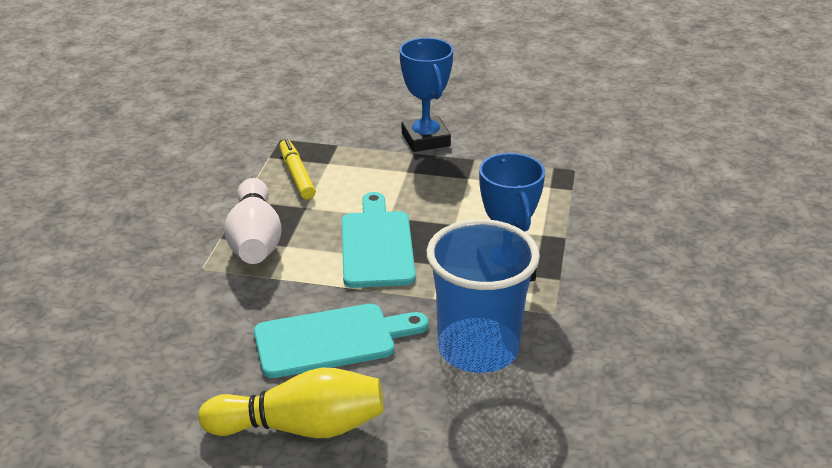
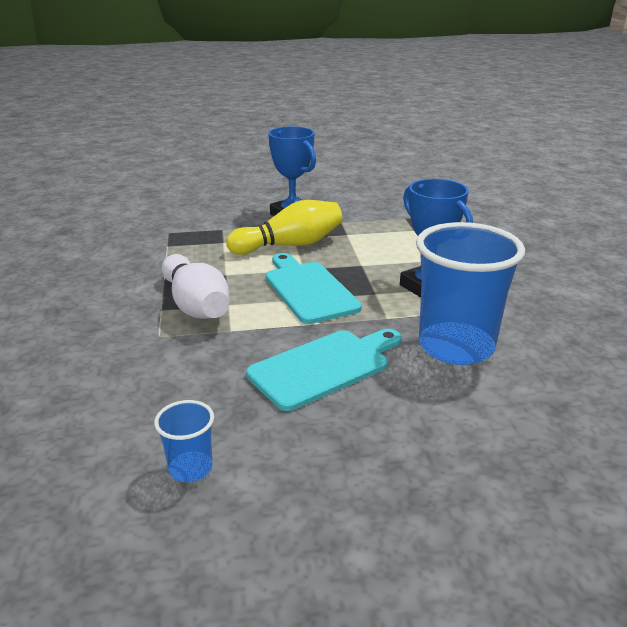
camera: 20 degrees left, 5 degrees down
yellow bowling pin [199,367,384,438] -> yellow bowling pin moved to [226,200,343,255]
yellow marker [280,139,316,199] -> none
none -> blue cup [154,400,214,482]

